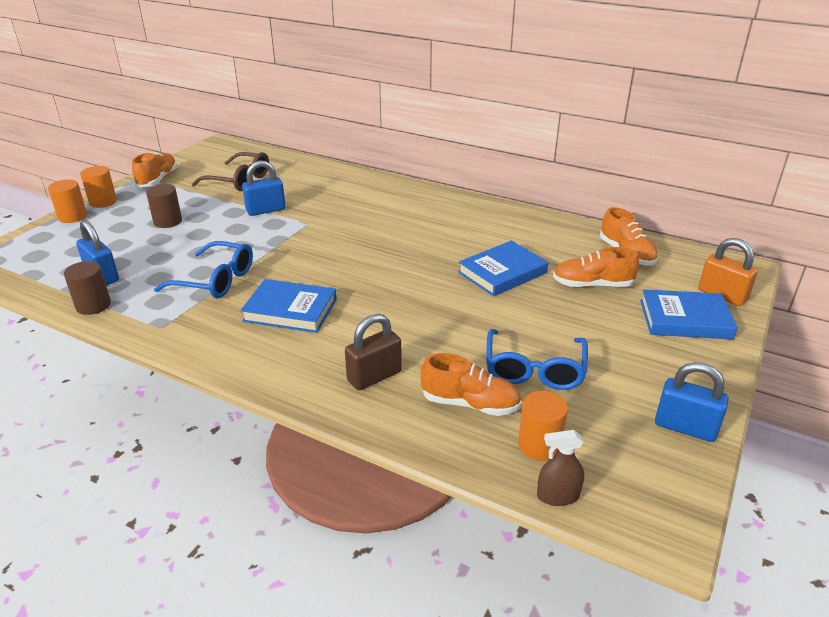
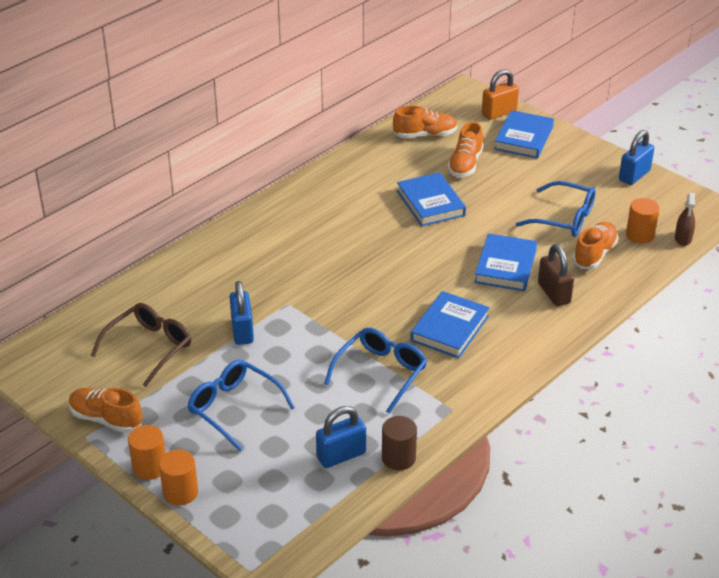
camera: 75 degrees left, 5 degrees up
brown cylinder [146,184,182,228] -> blue glasses [188,360,295,451]
none -> blue book [474,233,537,291]

